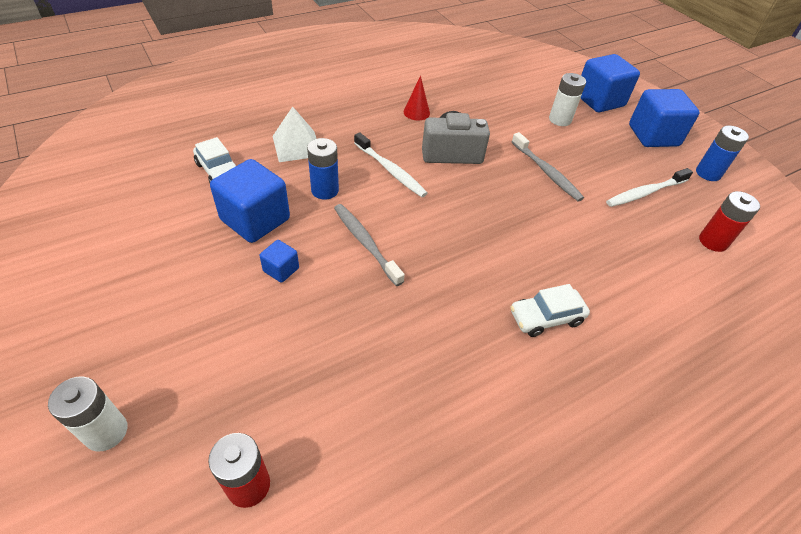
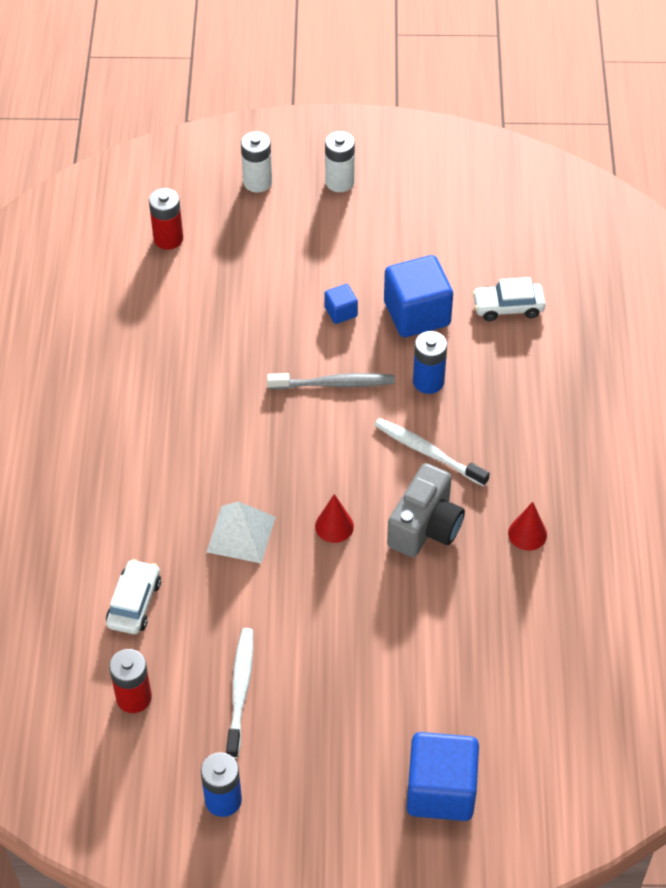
camera: 125 degrees right, 5 degrees up
white pyramid [273,106,317,162] -> white pyramid moved to [207,501,275,563]
white toothbrush [354,132,428,197] -> white toothbrush turned 45 degrees clockwise [374,418,490,487]
white car [510,284,590,337] -> white car moved to [106,559,161,634]
grey toothbrush [512,132,584,202] -> none
white battery [549,73,586,126] -> white battery moved to [325,131,355,192]
blue cube [629,89,700,147] -> none
none -> red cone [315,494,354,543]

